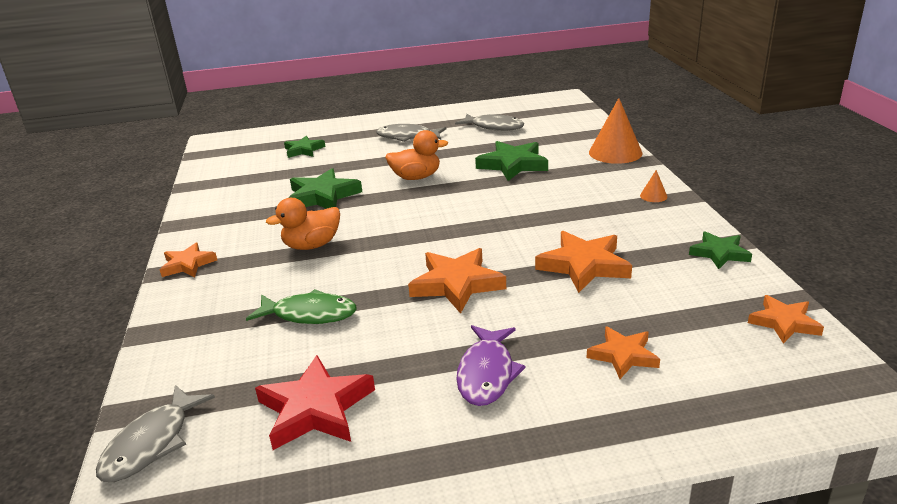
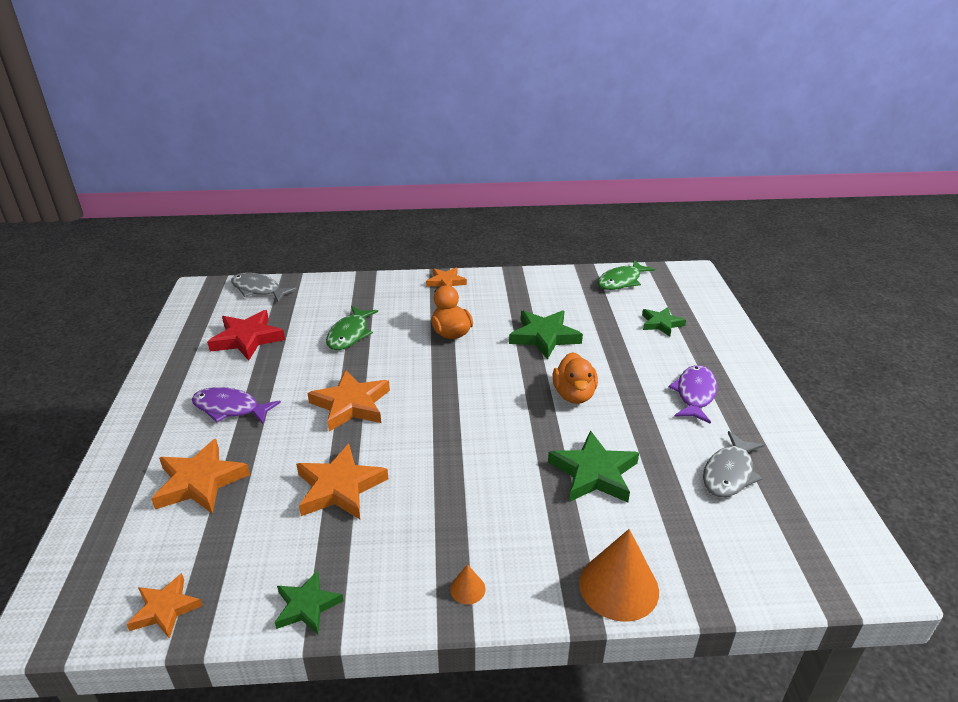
camera: 95 degrees right, 5 degrees up
grey fish [376,124,446,142] -> purple fish [669,365,717,424]
orange star [587,326,660,379] -> orange star [151,439,250,514], size x1.60
none -> green fish [597,260,655,290]

